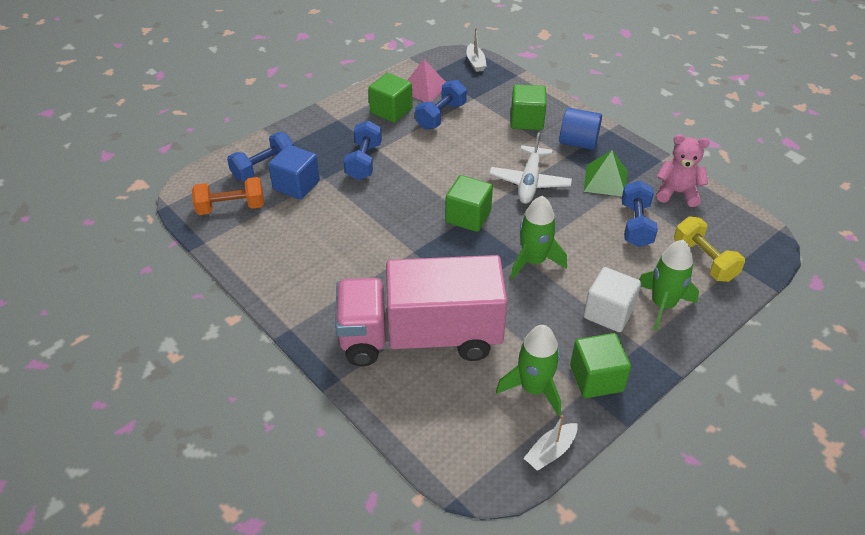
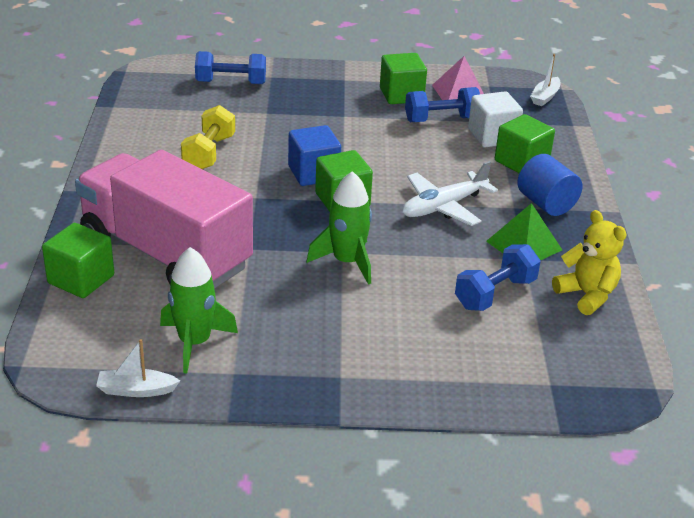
camera: 40 degrees right, 10 degrees down
orange dumbbell [192,177,264,215] -> none
blue cube [268,145,320,200] -> blue cube moved to [288,125,341,186]
blue dumbbell [344,120,382,180] -> none
green cube [570,333,631,398] -> green cube moved to [42,223,114,298]
white cube [583,267,641,332] -> white cube moved to [468,91,523,147]
green rocket [639,240,699,331] -> none
pink teddy bear [656,134,710,207] -> yellow teddy bear [552,210,627,315]
yellow dumbbell [674,216,745,282] -> yellow dumbbell moved to [181,105,235,169]

